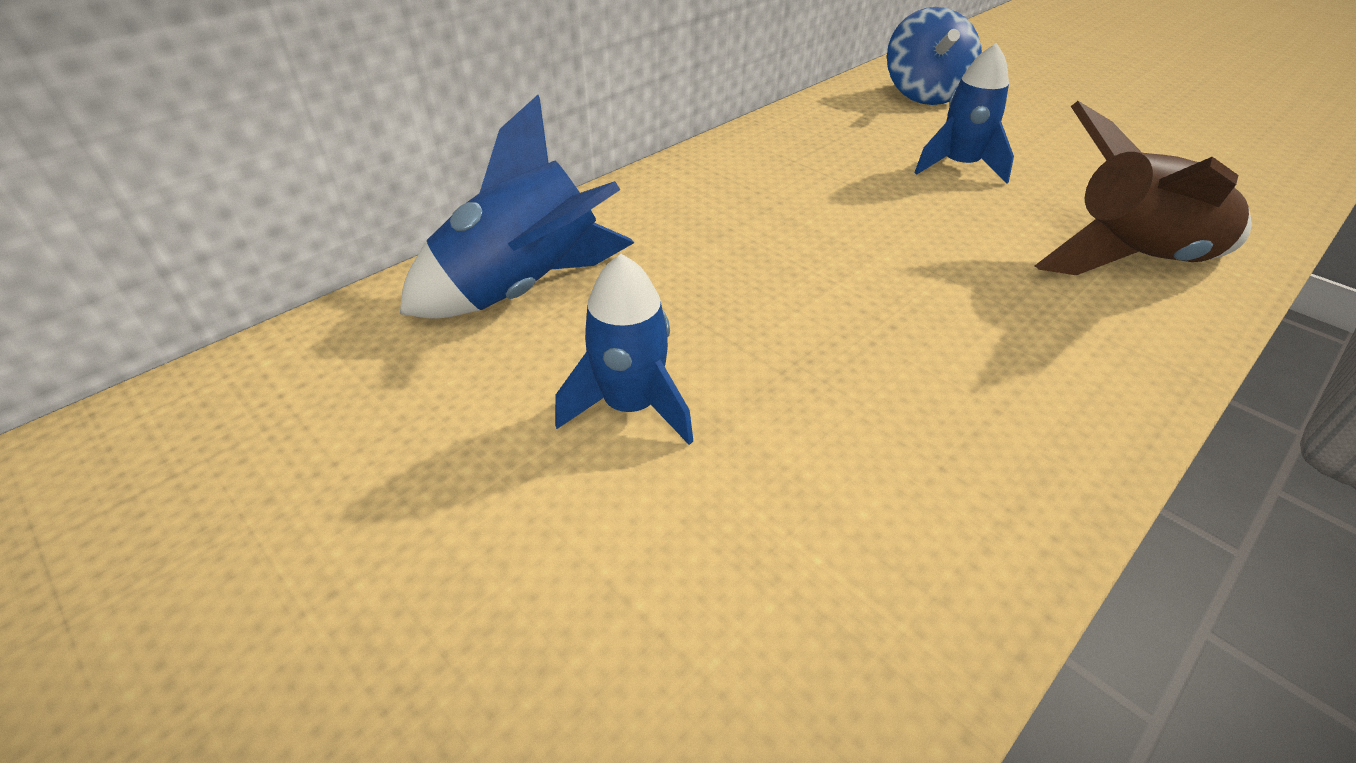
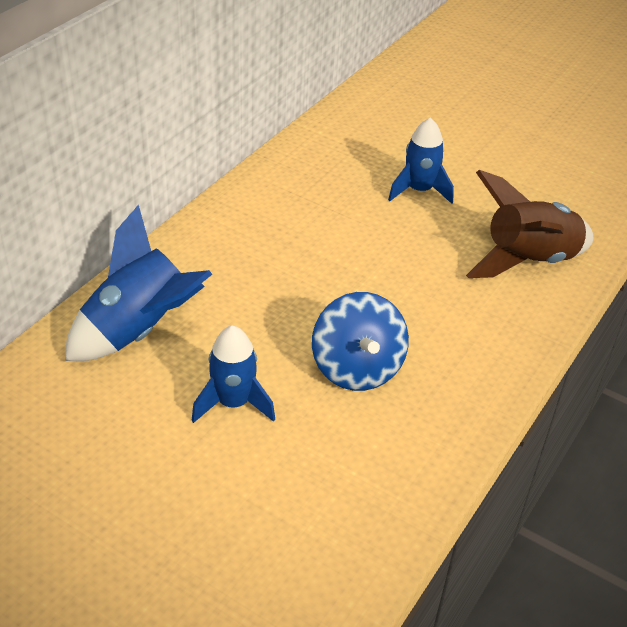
camera: 15 degrees left, 0 degrees up
blue spinning top [887,7,982,105] -> blue spinning top moved to [312,292,409,391]

